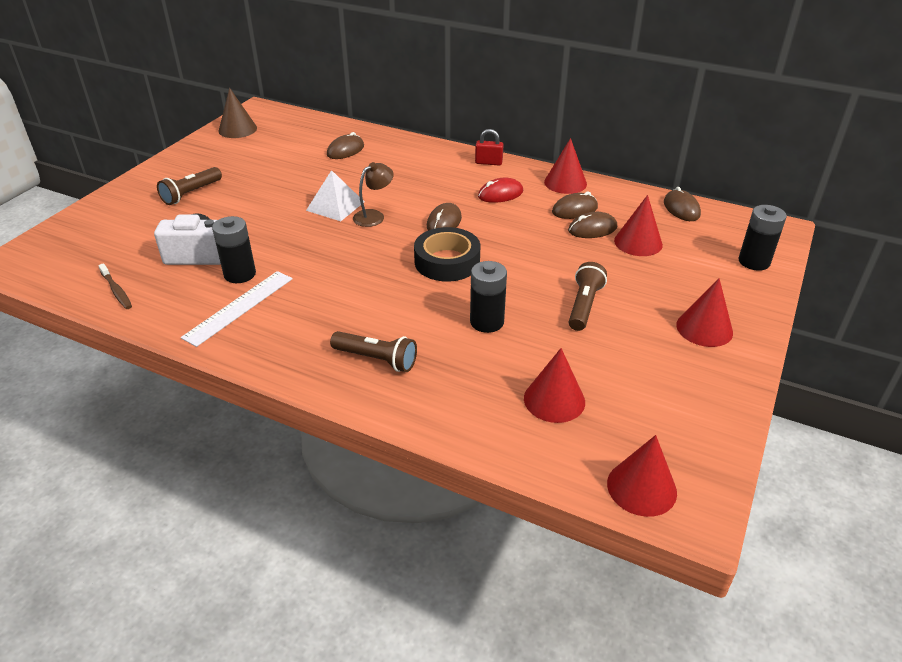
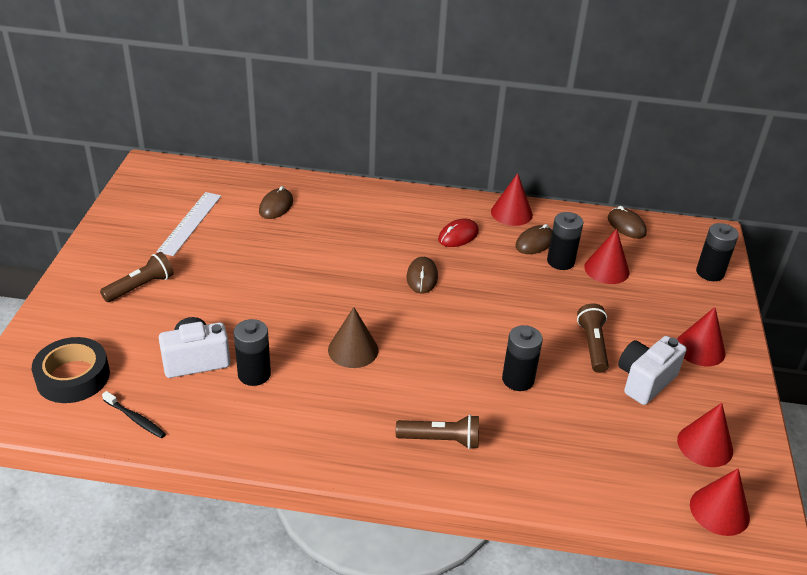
camera: 20 degrees left, 0 degrees up
brown toothbrush [98,263,132,309] -> black toothbrush [102,391,166,438]
brown flashlight [157,167,222,205] -> brown flashlight turned 150 degrees counterclockwise [100,252,174,302]
white ruler [181,271,293,347] -> white ruler moved to [157,192,221,256]
brown cone [218,88,257,138] -> brown cone moved to [328,307,378,368]
white pyramid [306,170,364,221] -> none
brown lamp [353,162,394,227] -> none
black tape [414,227,480,282] -> black tape moved to [32,337,110,403]
red padlock [475,129,503,166] -> none
red cone [524,348,585,423] -> red cone moved to [677,403,733,467]
brown mouse [568,212,617,238] -> black battery [547,212,583,270]
none -> white camera [618,336,686,405]

